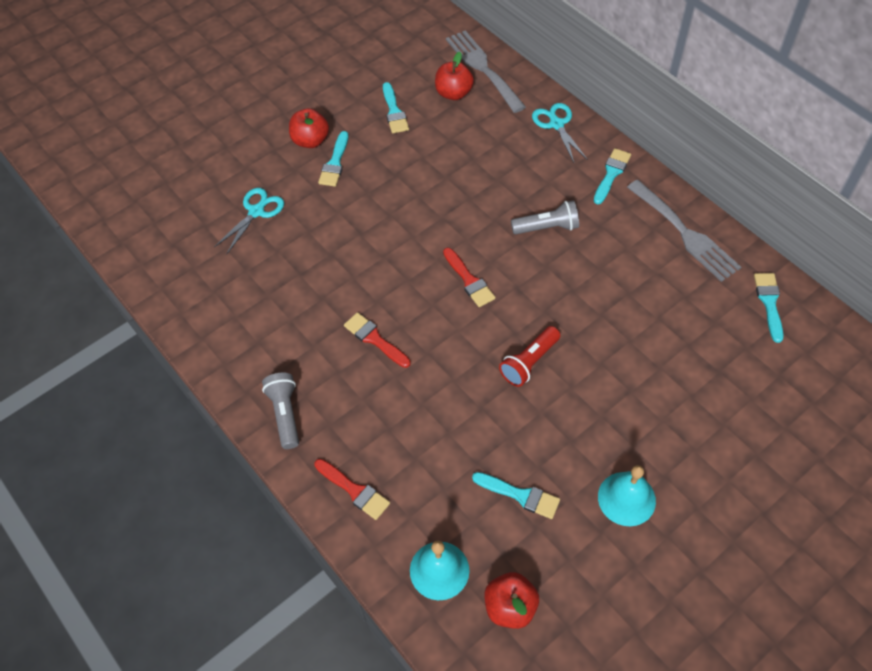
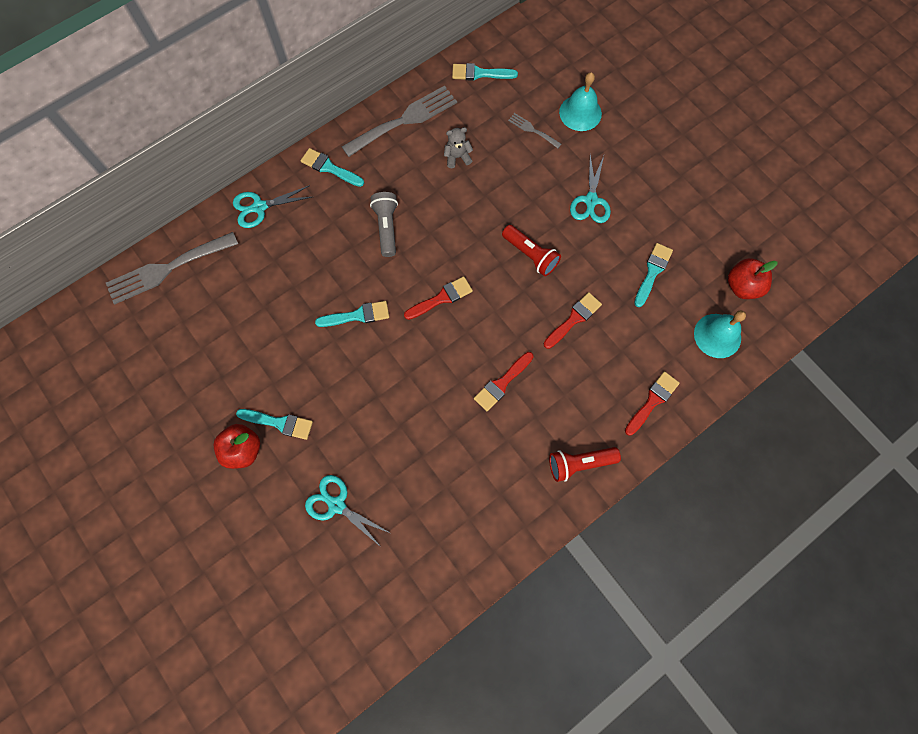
camera: 90 degrees left, 15 degrees up
grey flashlight [262,373,299,449] -> red flashlight [549,447,621,482]
turquoise brush [383,82,409,134] -> turquoise brush moved to [315,301,389,327]
red apple [435,52,474,100] -> none
turquoise bell [598,465,656,526] -> turquoise bell moved to [559,72,602,131]
none -> grey teddy bear [444,127,473,168]
none -> grey fork [508,113,561,148]
none -> red brush [544,292,602,349]
none -> turquoise scissors [570,155,611,223]

